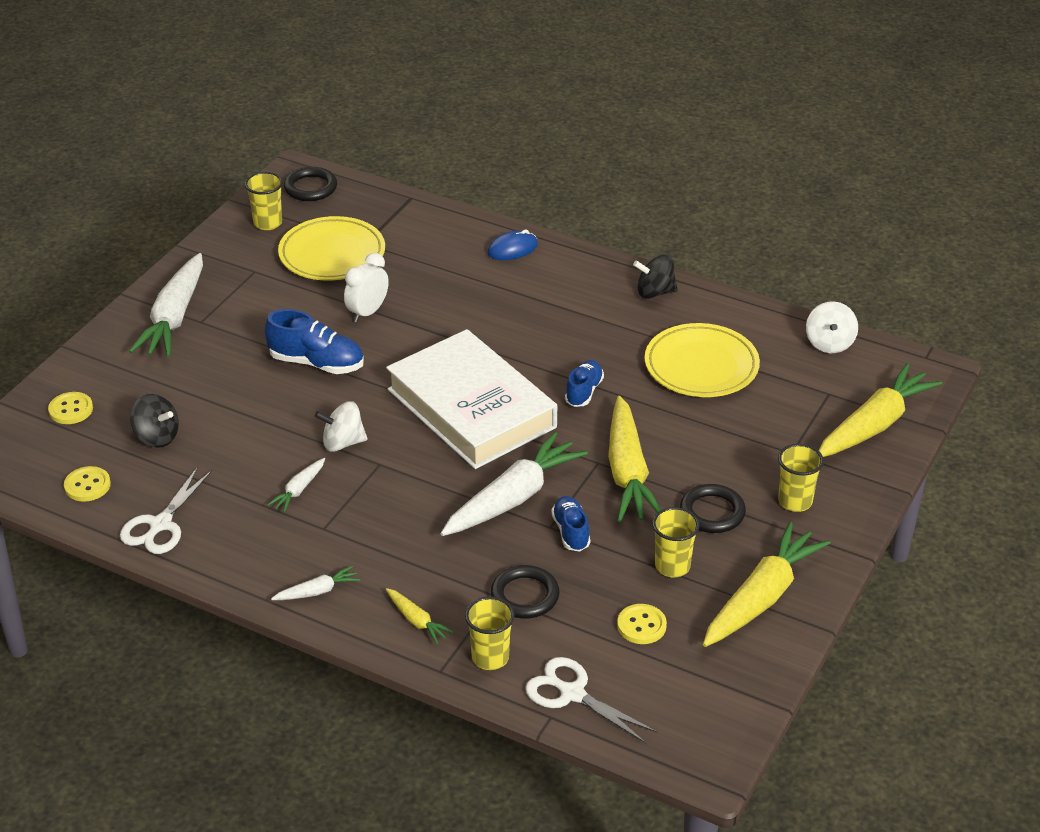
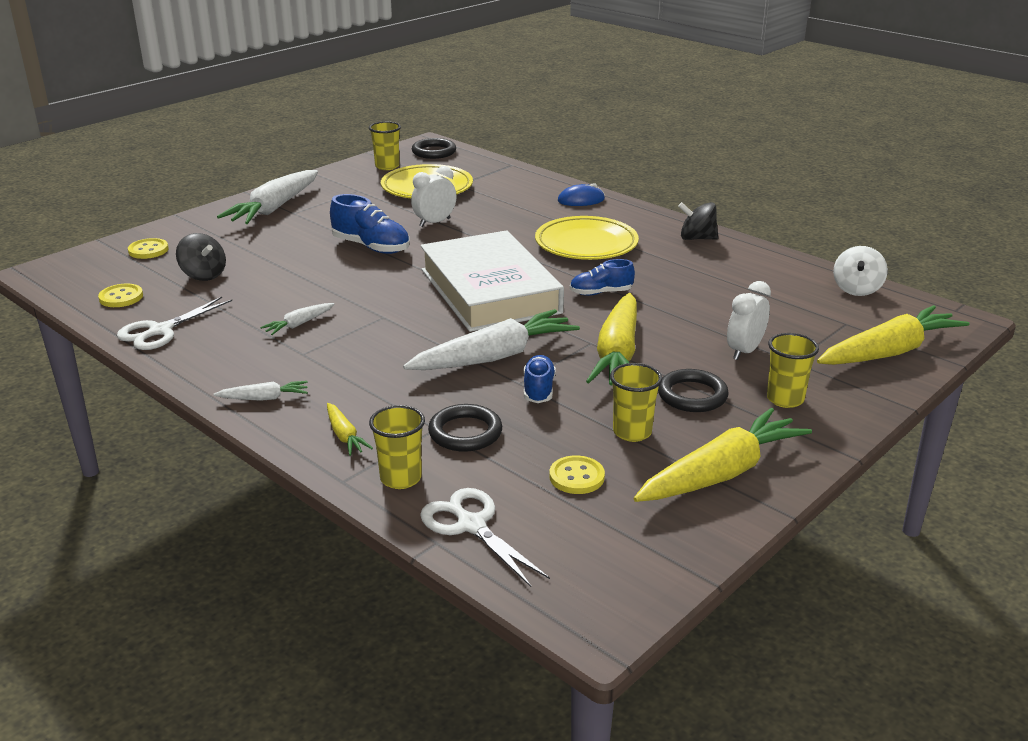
camera: 15 degrees right, 10 degrees down
white spinning top [315,401,367,452] -> none
blue shoe [565,360,604,407] -> blue shoe turned 135 degrees counterclockwise [570,259,635,296]
yellow plate [645,323,760,397] -> yellow plate moved to [535,216,639,260]
none -> white clock [727,281,771,360]

